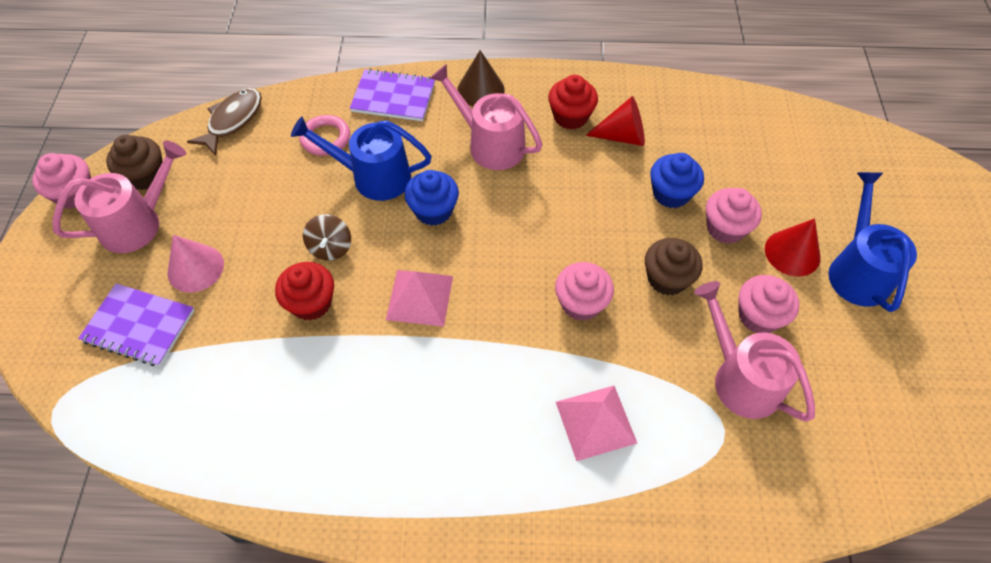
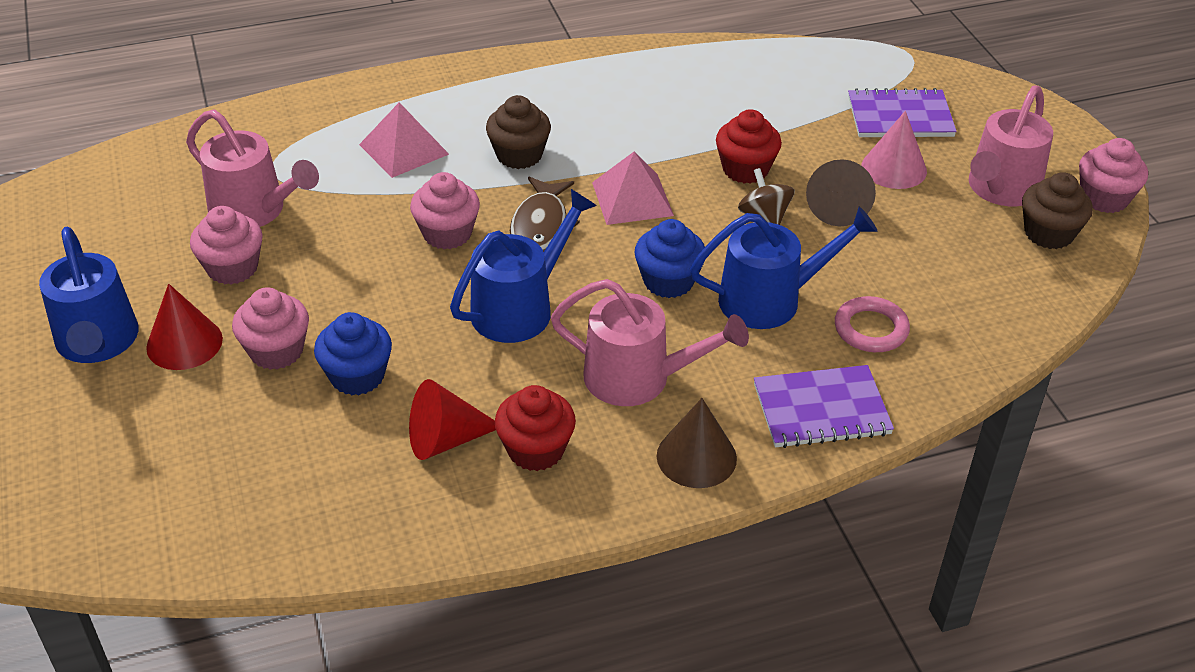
camera: 160 degrees right, 15 degrees down
brown fish [187,88,262,156] -> brown fish moved to [510,177,580,252]
brown cupcake [645,238,703,295] -> brown cupcake moved to [486,95,551,169]
none -> blue watering can [450,189,597,343]
none -> brown cone [806,159,876,226]

